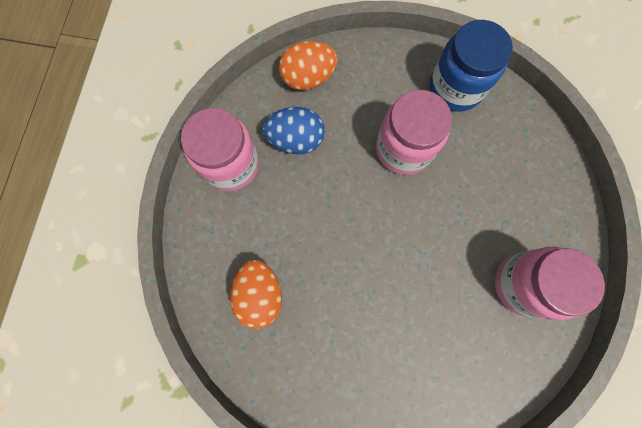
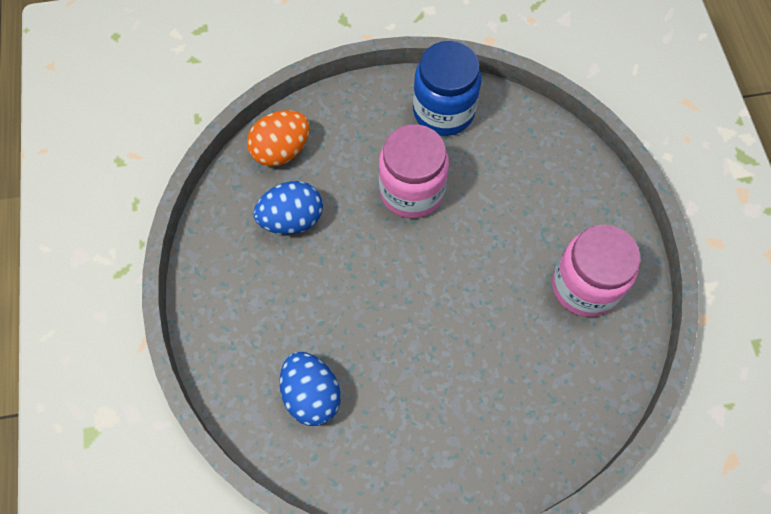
camera: 20 degrees left, 10 degrees down
pink jar [181,108,259,191] -> none
orange egg [230,259,282,329] -> blue egg [280,352,341,426]

